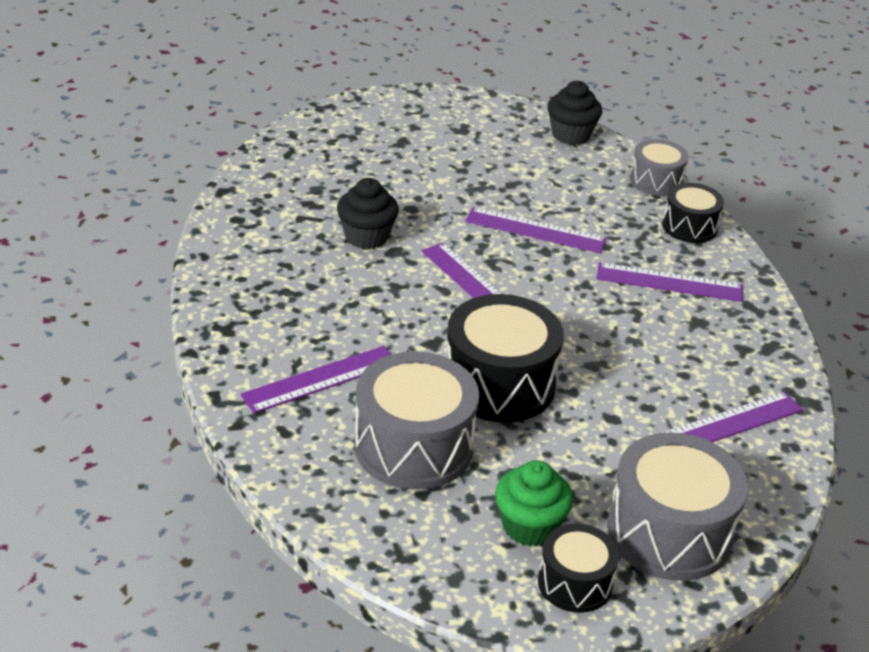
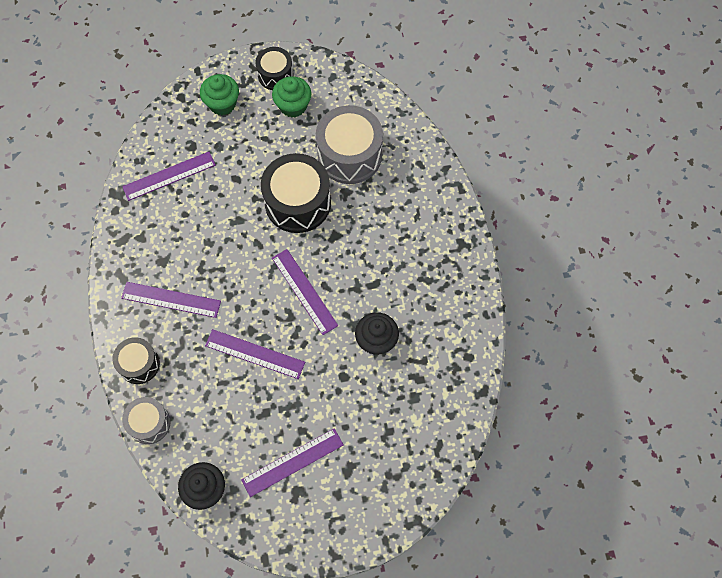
camera: 175 degrees left, 30 degrees up
purple ruler [240,346,391,413] -> purple ruler moved to [241,428,344,497]
grey drum [607,432,748,581] -> green cupcake [200,74,239,115]

